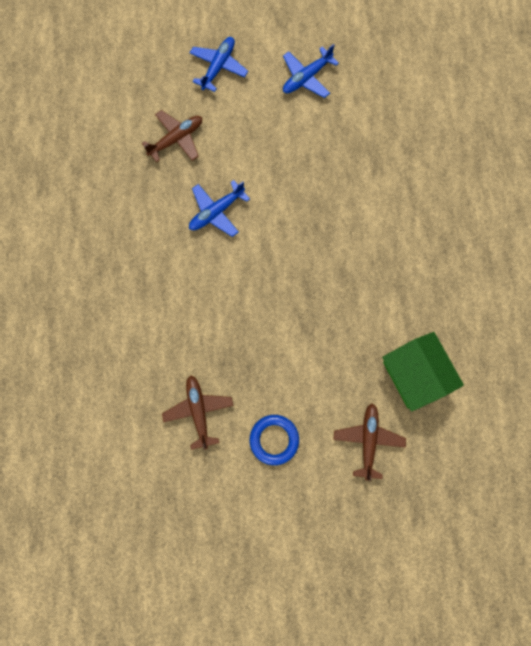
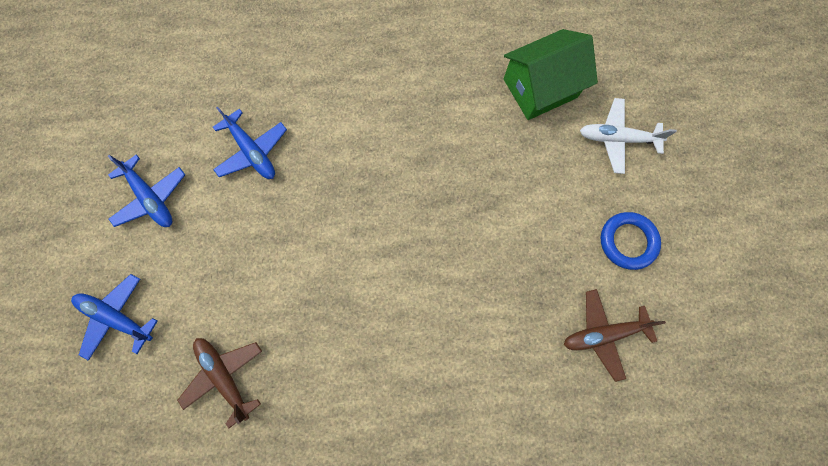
camera: 90 degrees left, 0 degrees up
blue plane [189,180,250,237] -> blue plane moved to [213,106,287,179]
brown plane [333,403,406,481] -> white plane [580,98,677,174]

